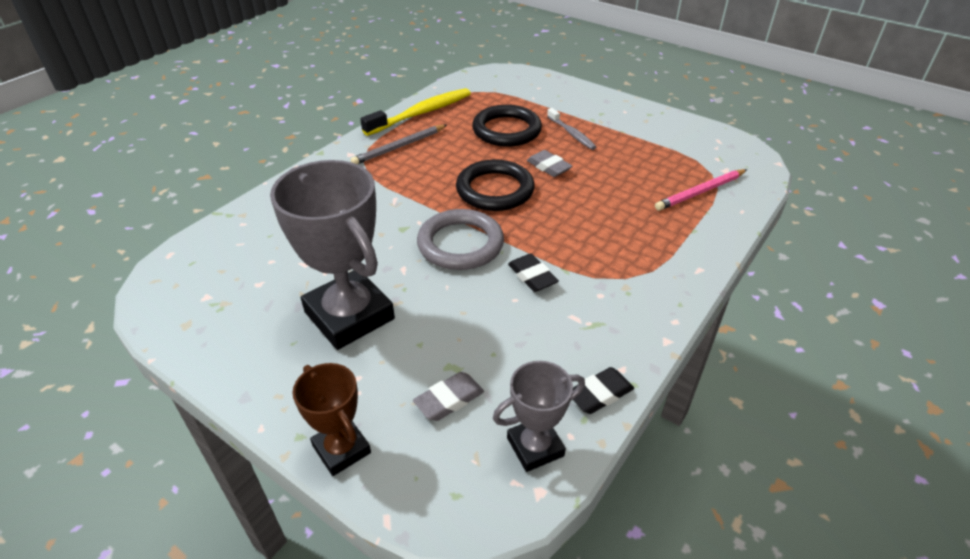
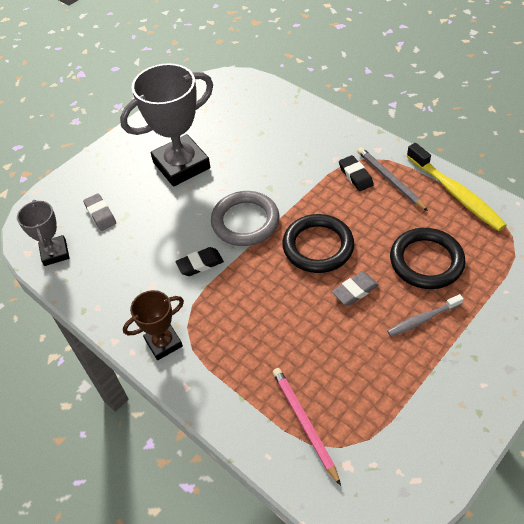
camera: 100 degrees right, 10 degrees up
brown trophy [292,363,371,476] -> brown trophy moved to [123,290,184,360]
black eraser [573,367,634,414] -> black eraser moved to [339,155,374,191]

